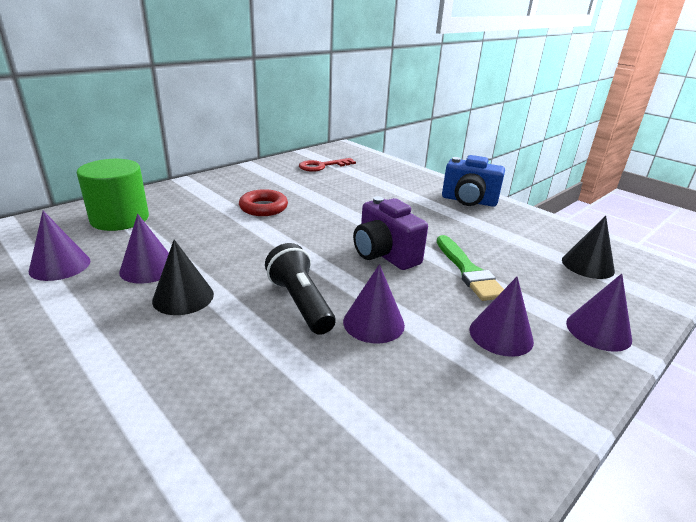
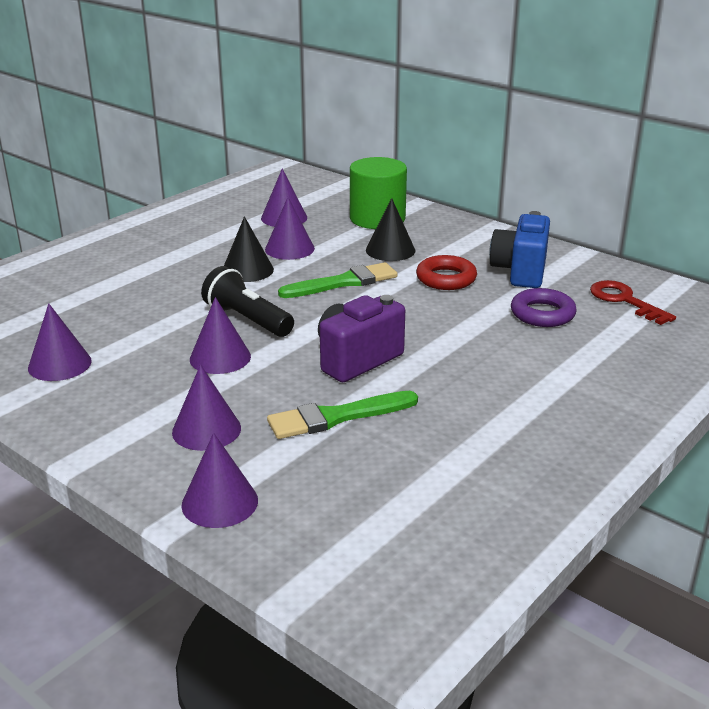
camera: 85 degrees right, 0 degrees up
black flashlight [265,243,336,335] -> black flashlight turned 105 degrees counterclockwise [201,266,294,337]
blue camera [442,155,505,207] -> blue camera moved to [489,211,550,288]
black cone [562,216,615,279] -> black cone moved to [366,198,415,261]
none -> purple cone [28,303,92,381]
none -> green brush [278,262,398,298]
none -> purple ring [511,288,577,327]

